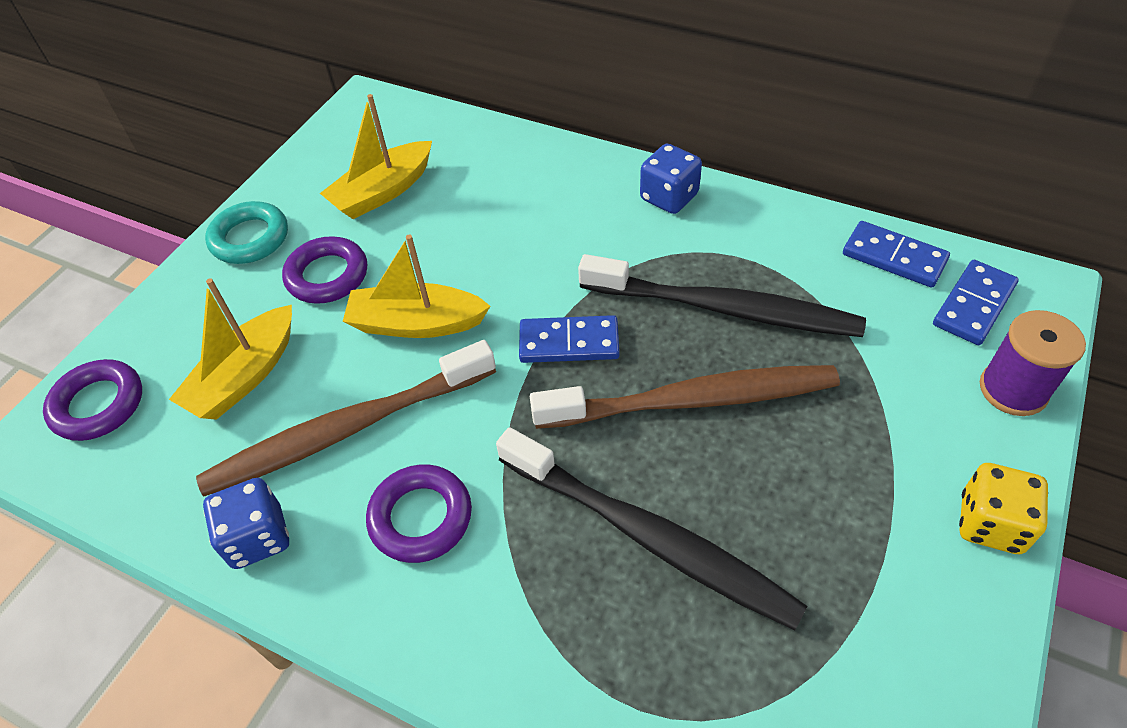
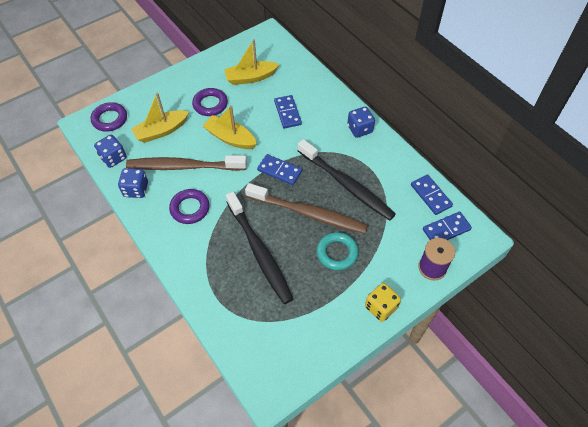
camera: 25 degrees right, 5 degrees up
turquoise ring [205,201,288,264] -> turquoise ring moved to [317,232,359,271]
none -> blue dice [94,135,127,168]
none -> blue domino [274,95,302,129]

